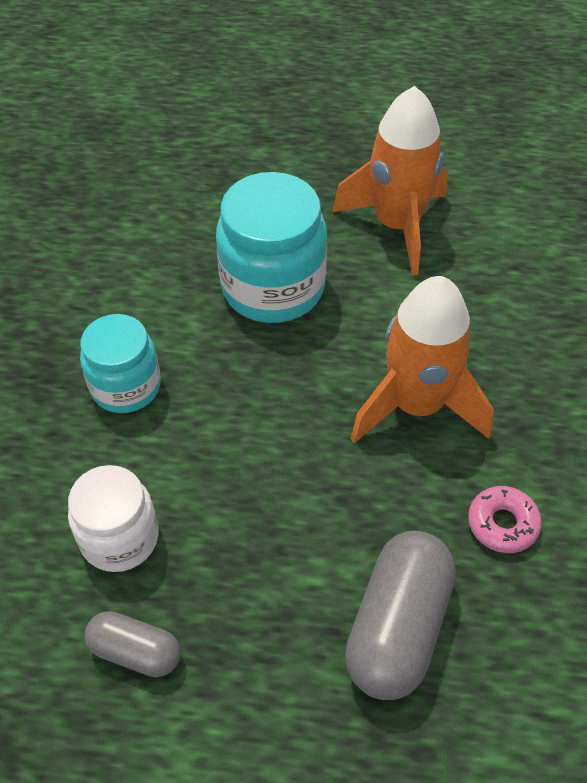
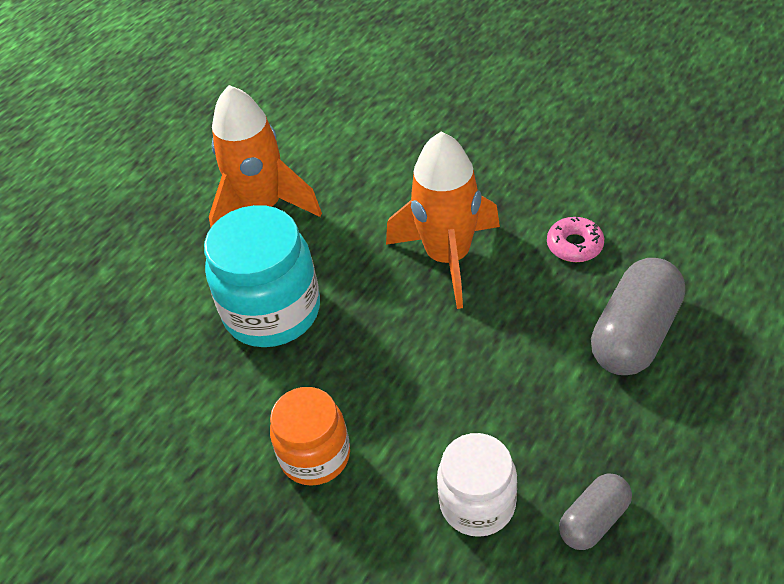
camera: 60 degrees left, 5 degrees down
turquoise jar [80,314,161,413] -> orange jar [270,387,350,486]
grey capsule [345,531,455,700] -> grey capsule turned 75 degrees clockwise [591,258,685,375]

